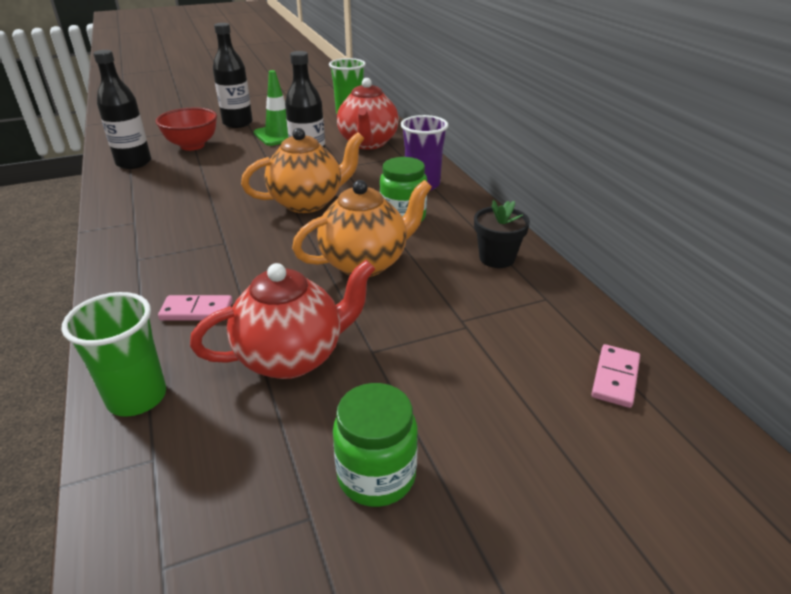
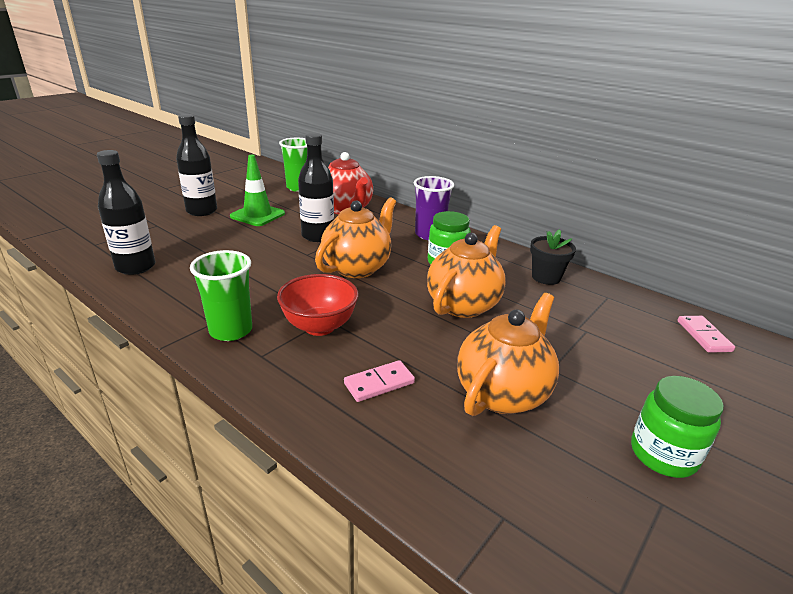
camera: 30 degrees left, 5 degrees down
green cup [61,292,166,417] -> green cup moved to [190,250,252,341]
red bowl [156,108,217,151] -> red bowl moved to [277,274,358,336]
red teapot [190,260,375,379] -> orange teapot [457,293,559,416]

